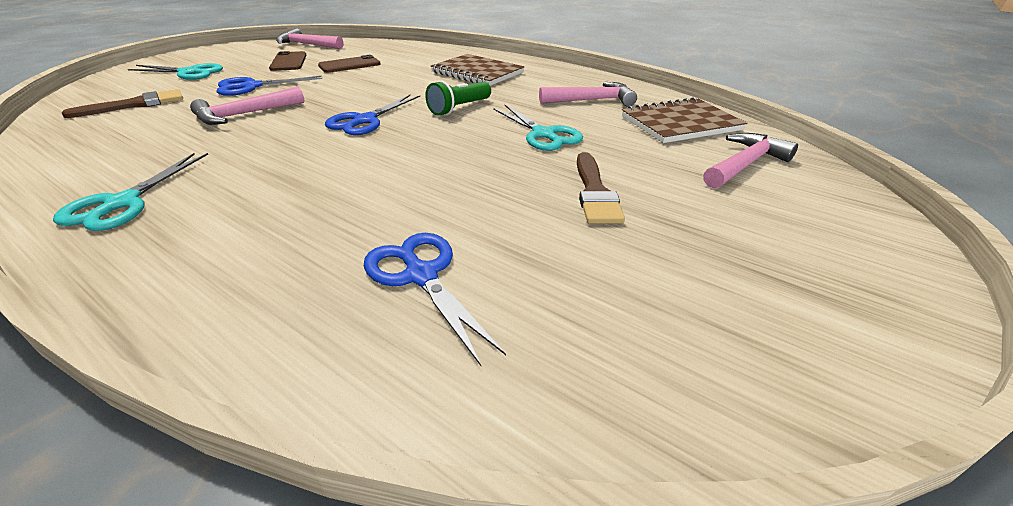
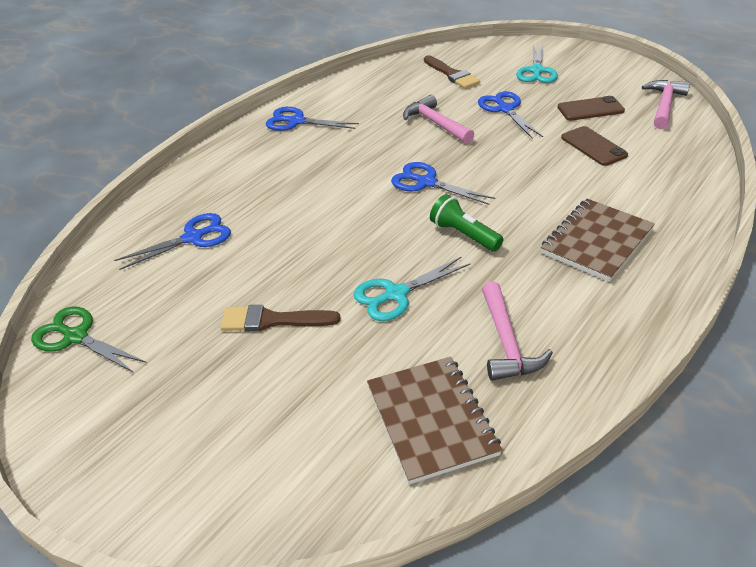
camera: 95 degrees right, 5 degrees up
turquoise scissors [53,153,208,231] -> blue scissors [266,107,359,131]
pink hammer [703,133,798,188] -> none
none -> green scissors [31,306,147,373]

